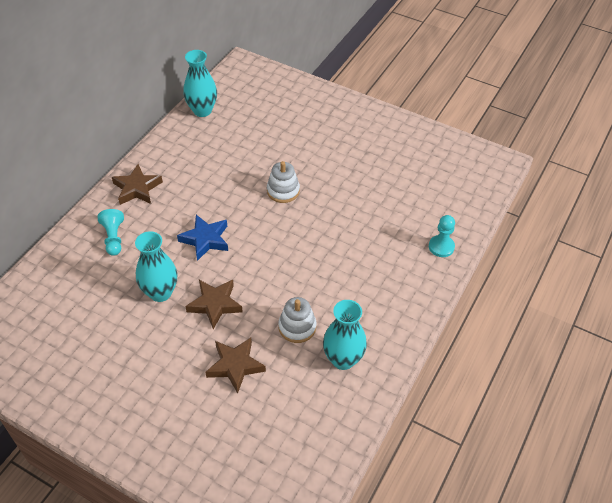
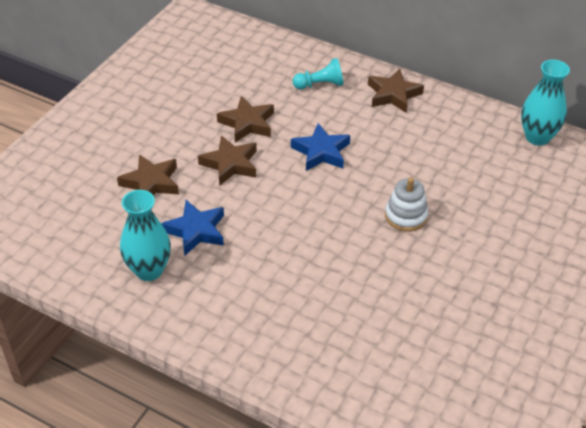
camera: 90 degrees right, 5 degrees down
turquoise vase [135,231,177,302] -> brown star [217,96,274,143]
white stacking toy [278,297,316,343] -> blue star [161,200,224,256]
turquoise pawn [429,215,455,257] -> none

